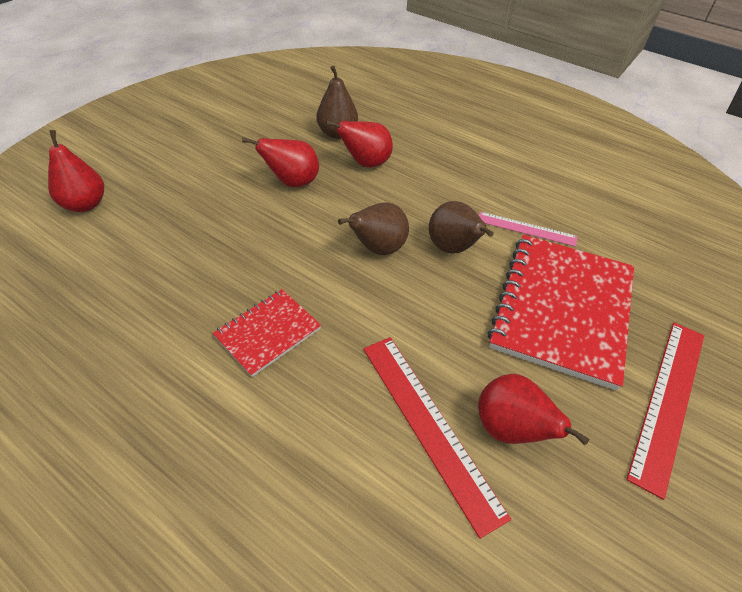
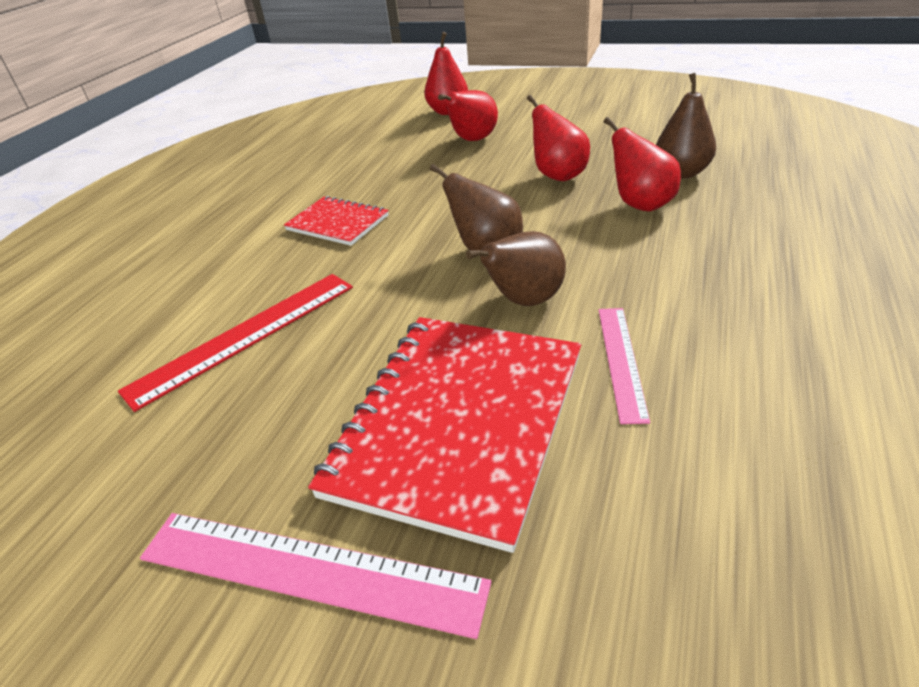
camera: 80 degrees right, 10 degrees down
red pear [478,374,589,445] -> red pear moved to [438,90,498,141]
red notebook [488,235,634,391] -> red notebook turned 75 degrees counterclockwise [308,317,581,553]
red ruler [626,323,704,500] -> pink ruler [140,513,491,639]

